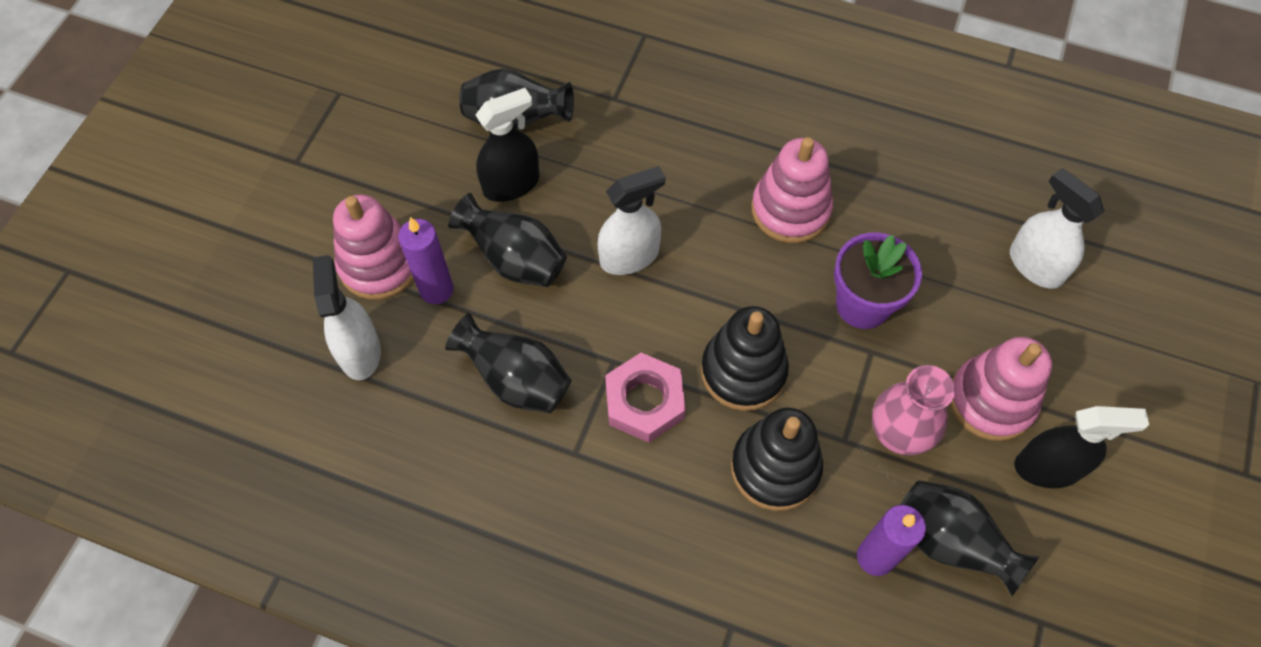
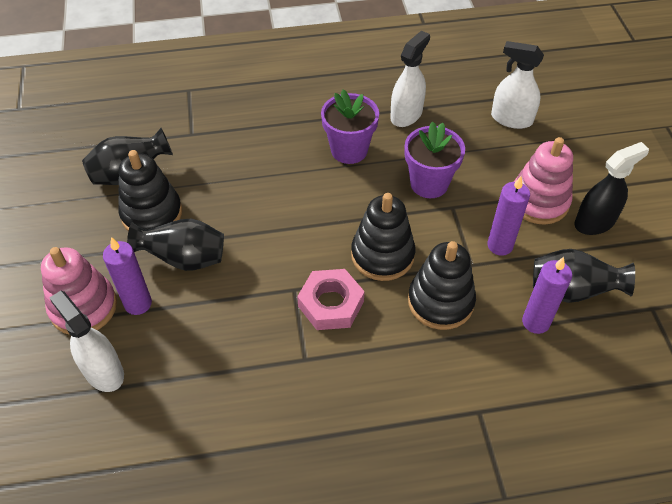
camera: 30 degrees left, 10 degrees down
black vase [445,313,572,413] -> none
black spray bottle [476,88,539,202] -> black stacking toy [118,150,182,231]
white spray bottle [597,166,666,275] -> white spray bottle moved to [390,31,430,127]
pink stacking toy [751,137,833,243] -> purple flower pot [321,90,379,164]
pink vase [872,365,955,456] -> purple candle [487,176,530,256]

